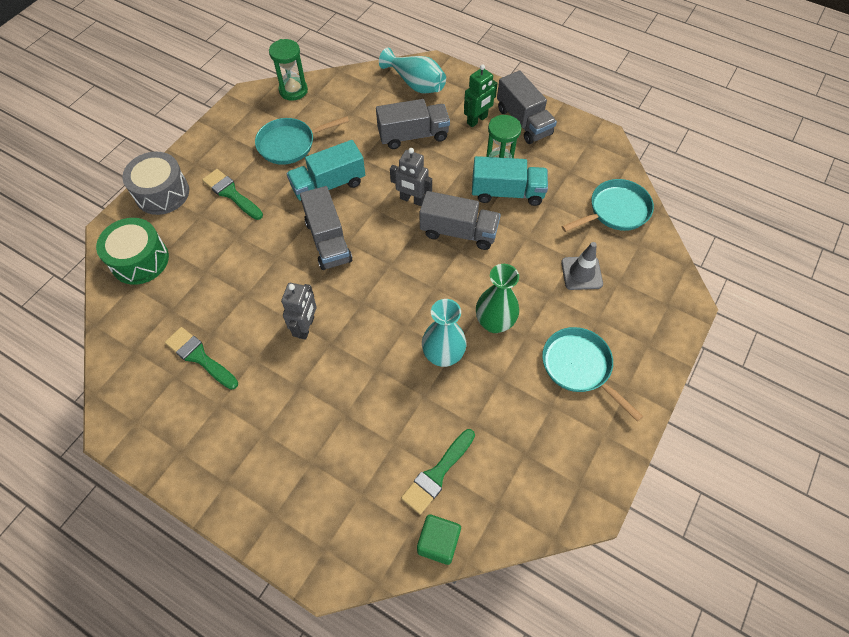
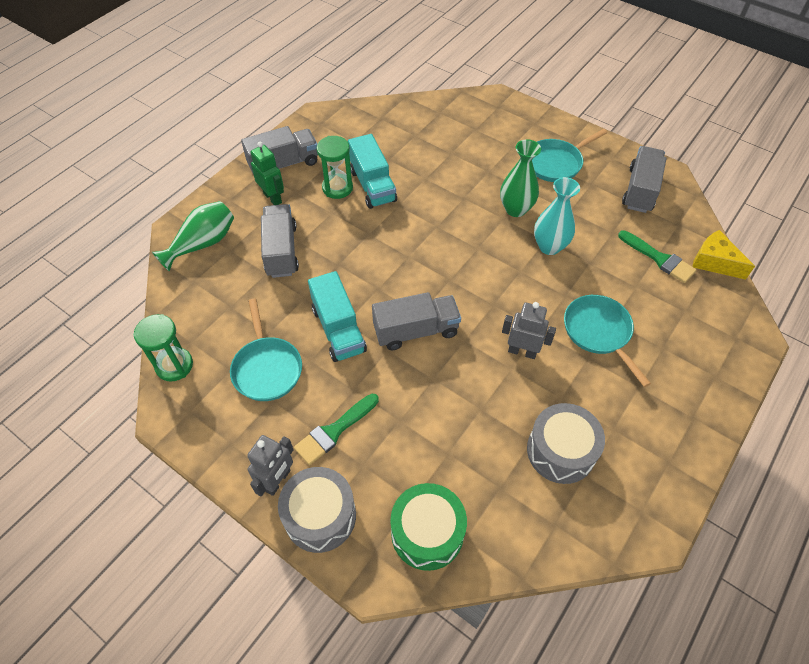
camera: 85 degrees left, 5 degrees down
green brush [165,327,238,390] -> grey drum [527,403,605,484]
turquoise vase [379,48,446,93] -> green vase [152,201,234,272]
grey robot [390,148,432,206] -> grey robot moved to [247,435,294,497]
green cube [417,514,461,565] -> yellow cheese [692,230,755,280]
grey truck [420,191,501,250] -> grey truck moved to [622,146,666,213]
turquoise truck [472,156,548,206] -> turquoise truck turned 150 degrees clockwise [348,134,397,209]
grey traffic cone [561,242,603,290] -> none
turquoise pan [562,179,654,232] -> turquoise pan moved to [564,295,651,387]

